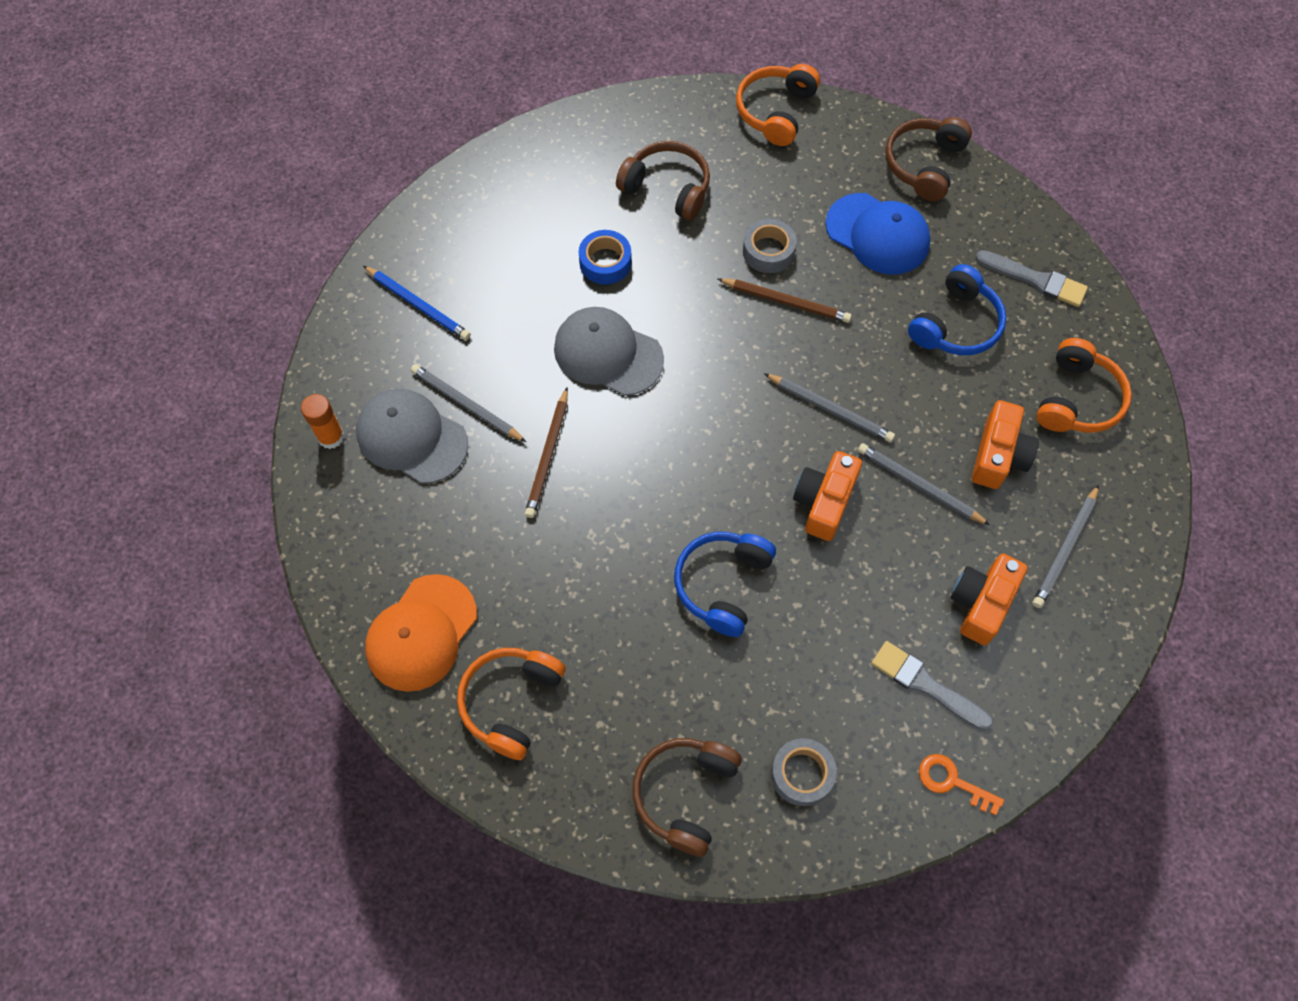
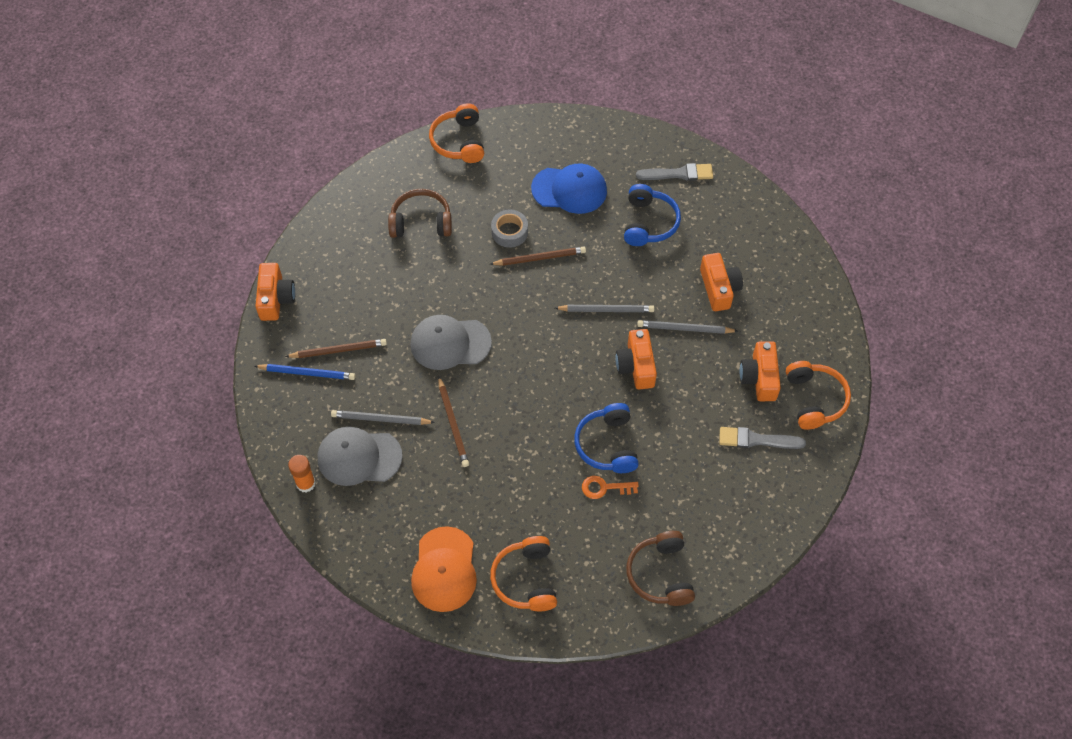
camera: 30 degrees left, 5 degrees down
blue tape [579,230,632,285] -> none
grey tape [771,738,837,806] -> none
brown headphones [885,117,972,201] -> none
orange key [919,754,1004,815] -> orange key moved to [582,476,639,499]
grey pencil [1033,485,1099,608] -> none
orange headphones [1036,338,1132,433] -> orange headphones moved to [786,361,851,430]
none -> orange camera [255,263,295,321]
none -> brown pencil [285,339,387,358]

